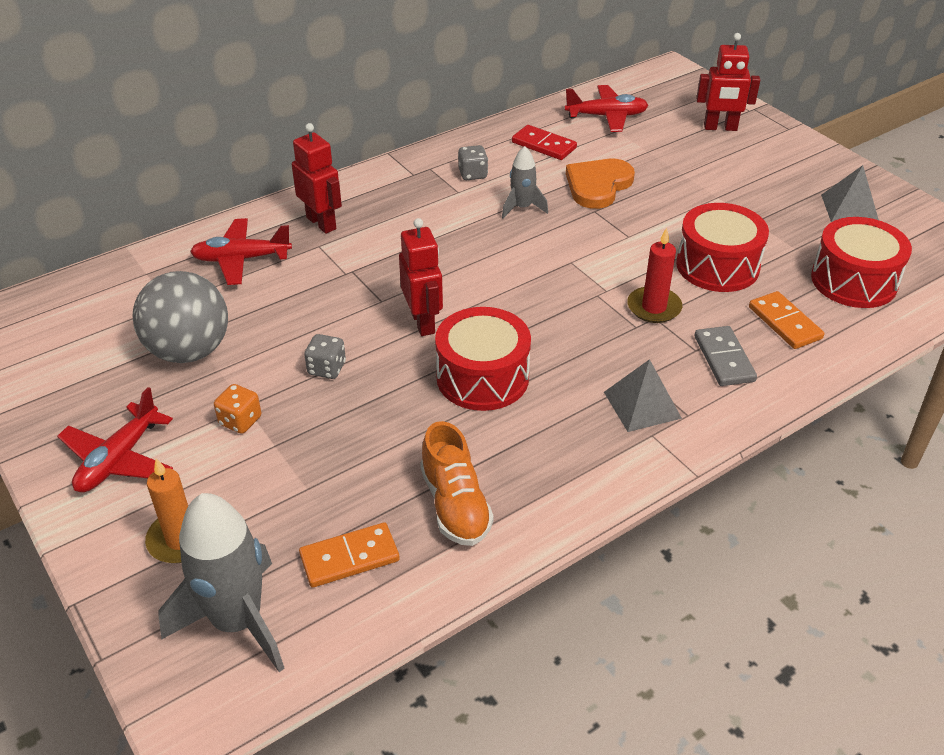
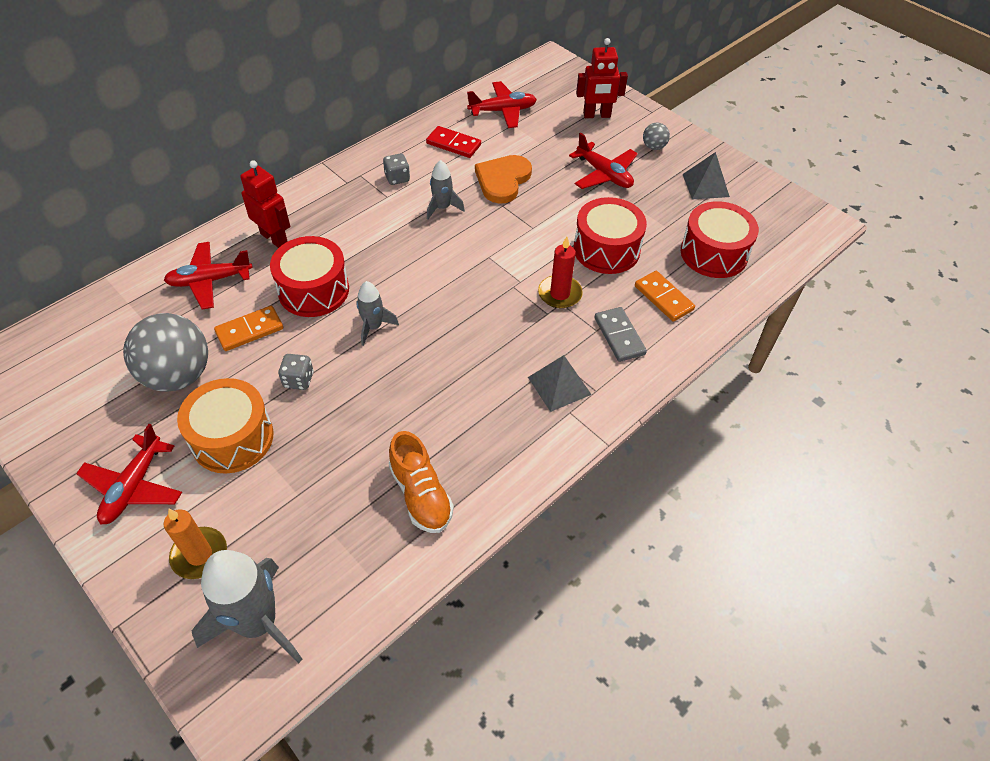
camera: 10 degrees left, 10 degrees up
orange dice [214,384,261,434] -> orange drum [177,378,273,474]
orange domino [299,522,400,588] -> orange domino moved to [214,306,283,351]
red robot [399,218,443,336] -> grey rocket [356,281,399,346]
red drum [435,307,531,411] -> red drum moved to [270,236,349,317]
none -> red plane [569,132,638,189]
none -> grey ball [643,123,670,150]

